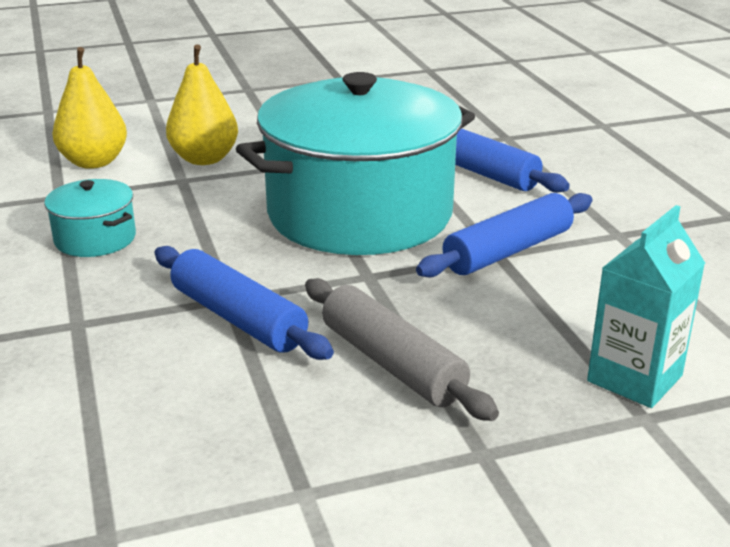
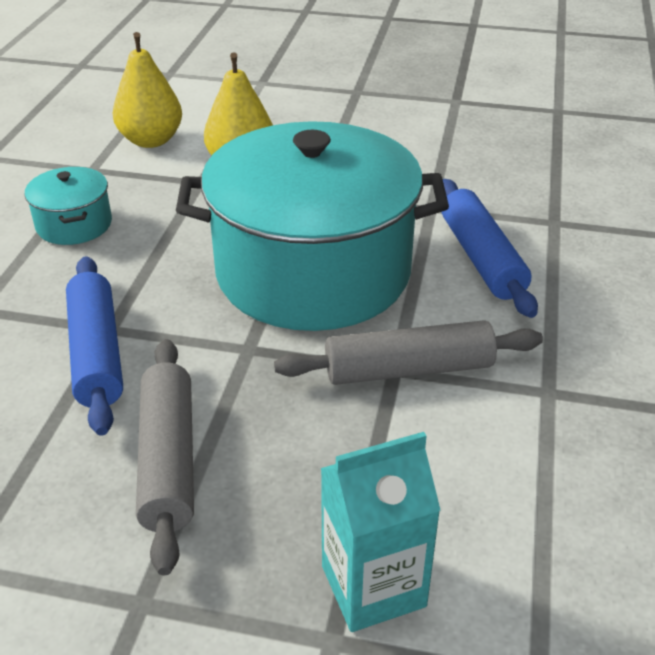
camera: 30 degrees right, 10 degrees up
blue rolling pin [416,193,593,277] -> grey rolling pin [274,320,543,385]

